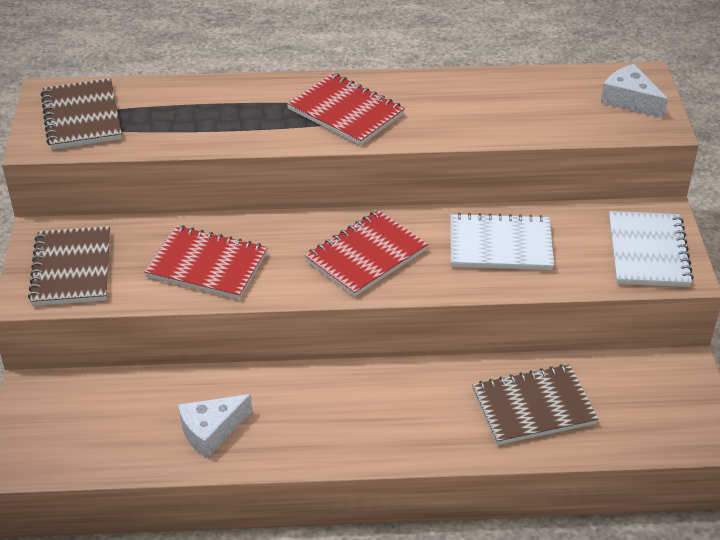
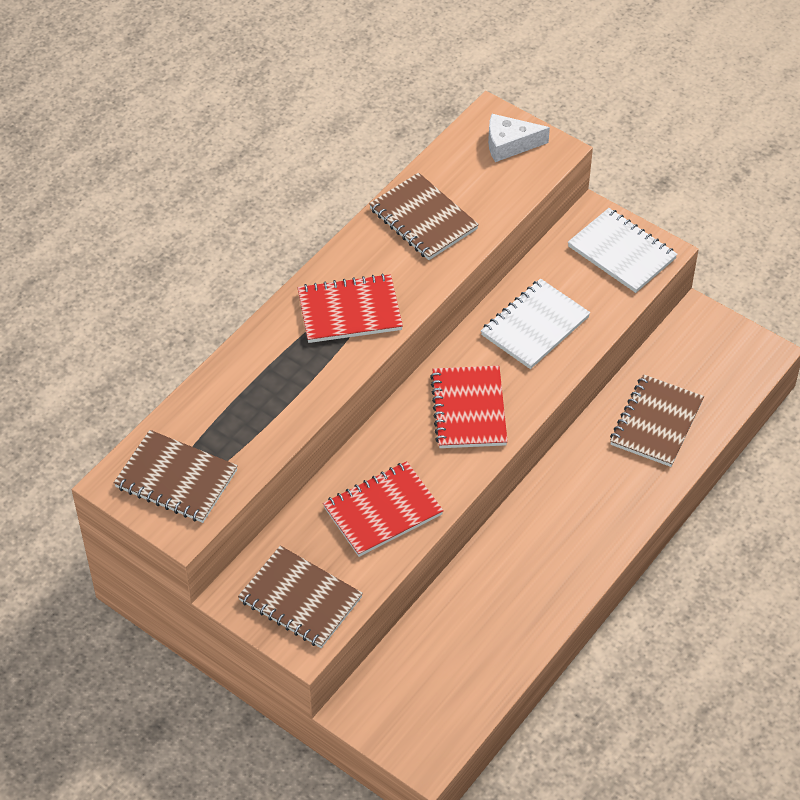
camera: 50 degrees left, 10 degrees up
white cheese [178,394,252,458] -> none
none -> brown notebook [369,173,479,260]

